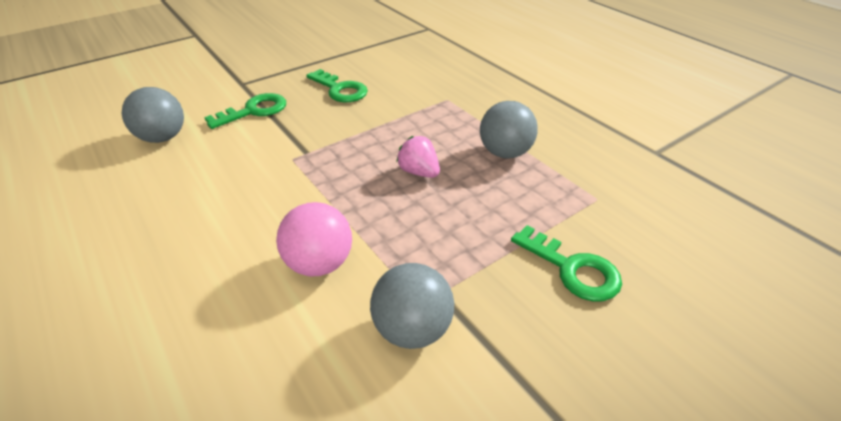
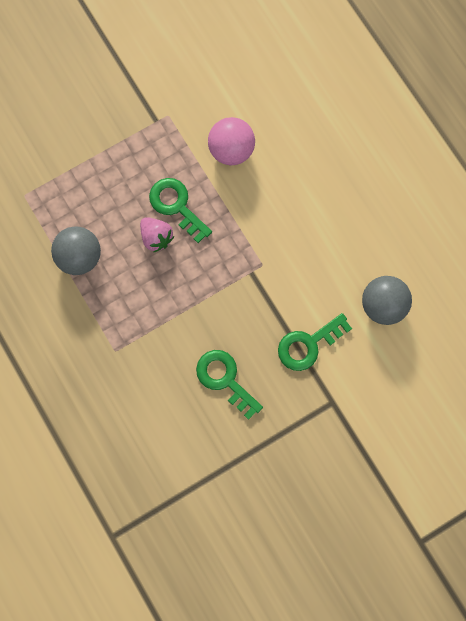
camera: 175 degrees left, 35 degrees up
grey ball [370,263,454,349] -> none
green key [511,225,622,301] -> green key moved to [149,178,212,243]

